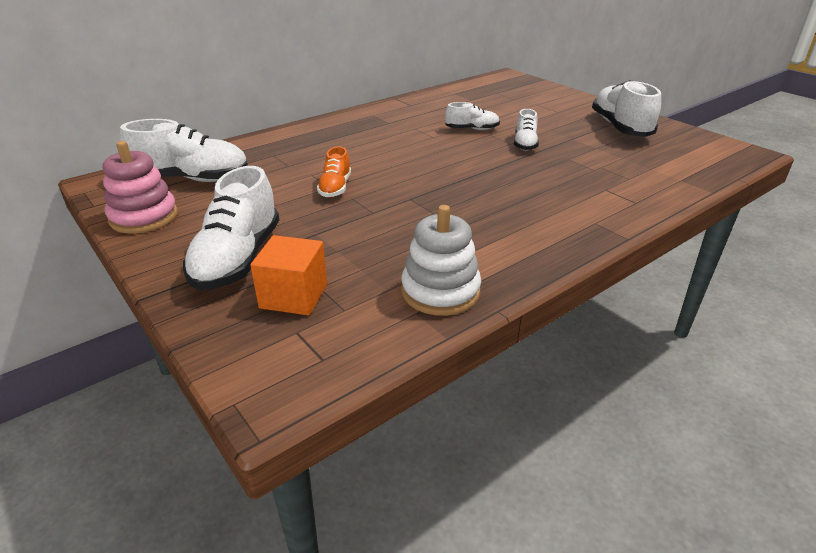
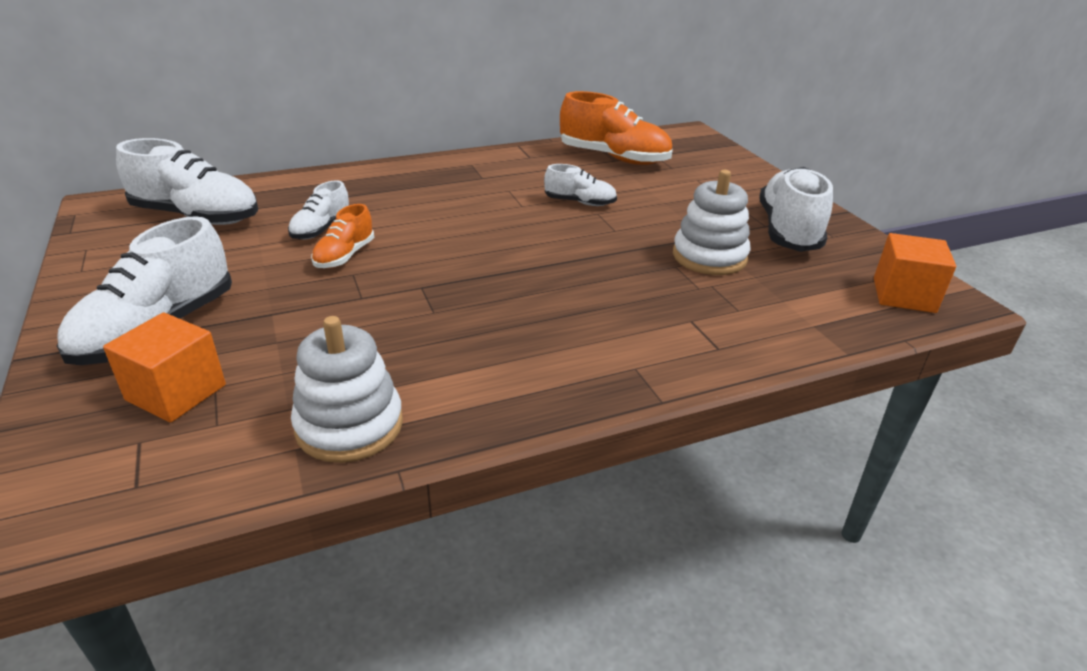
camera: 15 degrees right, 0 degrees up
pink stacking toy [103,141,178,234] -> none
white shoe [514,109,539,151] -> white shoe moved to [288,180,349,239]
none -> orange shoe [560,91,672,165]
none -> white stacking toy [673,170,751,275]
none -> orange cube [874,233,956,313]

